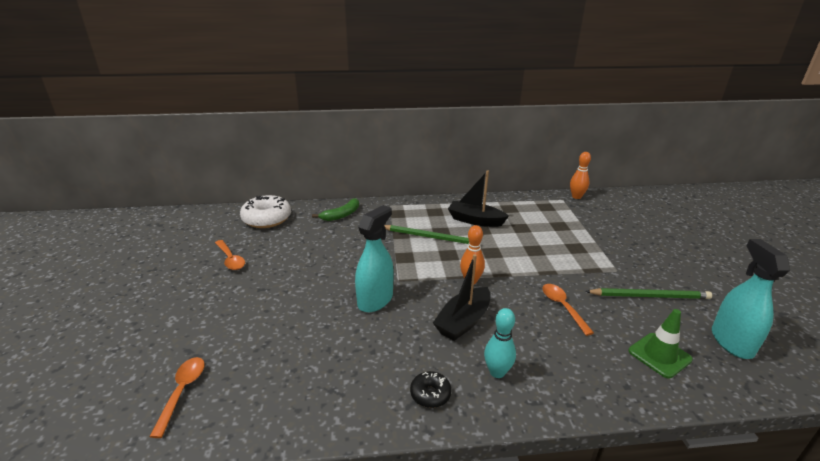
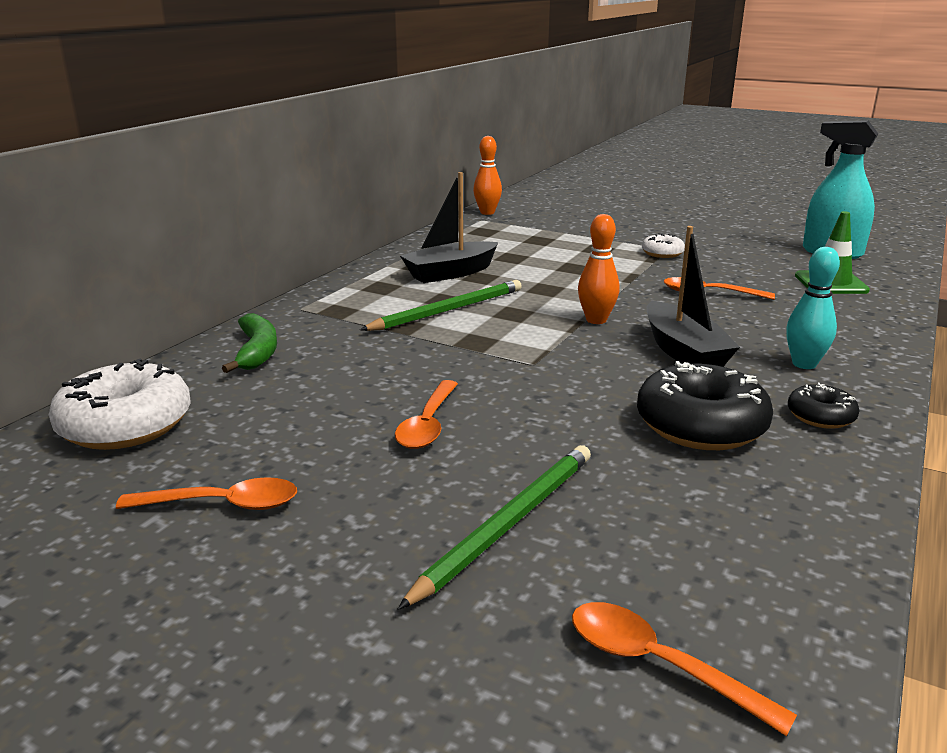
camera: 55 degrees left, 5 degrees down
turquoise spray bottle [355,205,394,312] -> none
green pencil [585,288,712,299] -> green pencil moved to [397,445,591,610]
none -> orange spoon [395,380,458,449]
none -> black donut [637,361,773,450]
none -> white donut [642,233,685,258]

